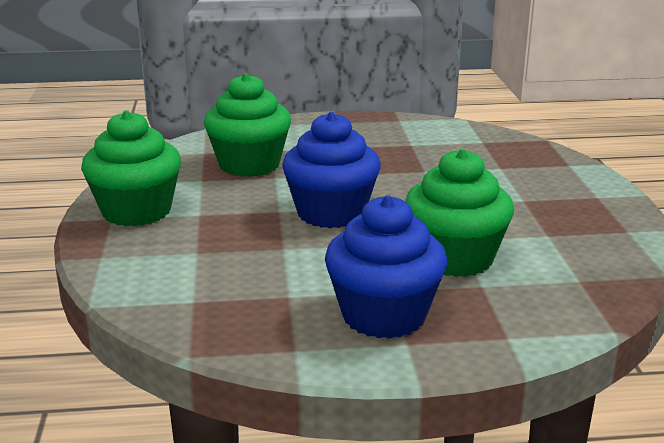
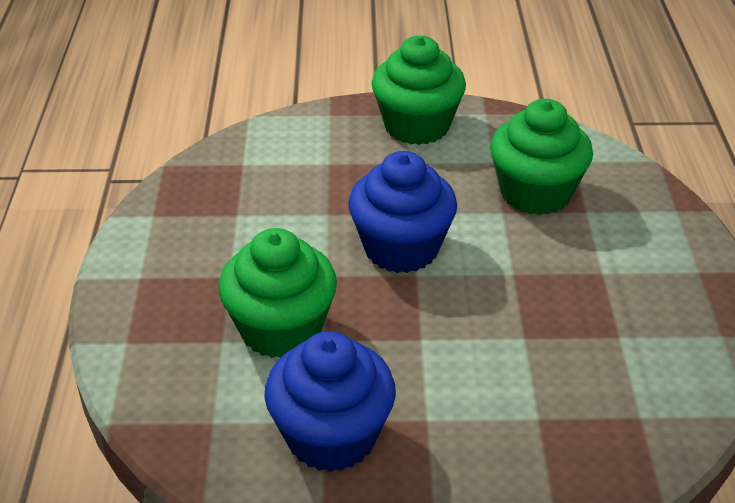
camera: 95 degrees right, 15 degrees up
blue cupcake [325,195,447,339] -> blue cupcake moved to [264,331,396,472]

